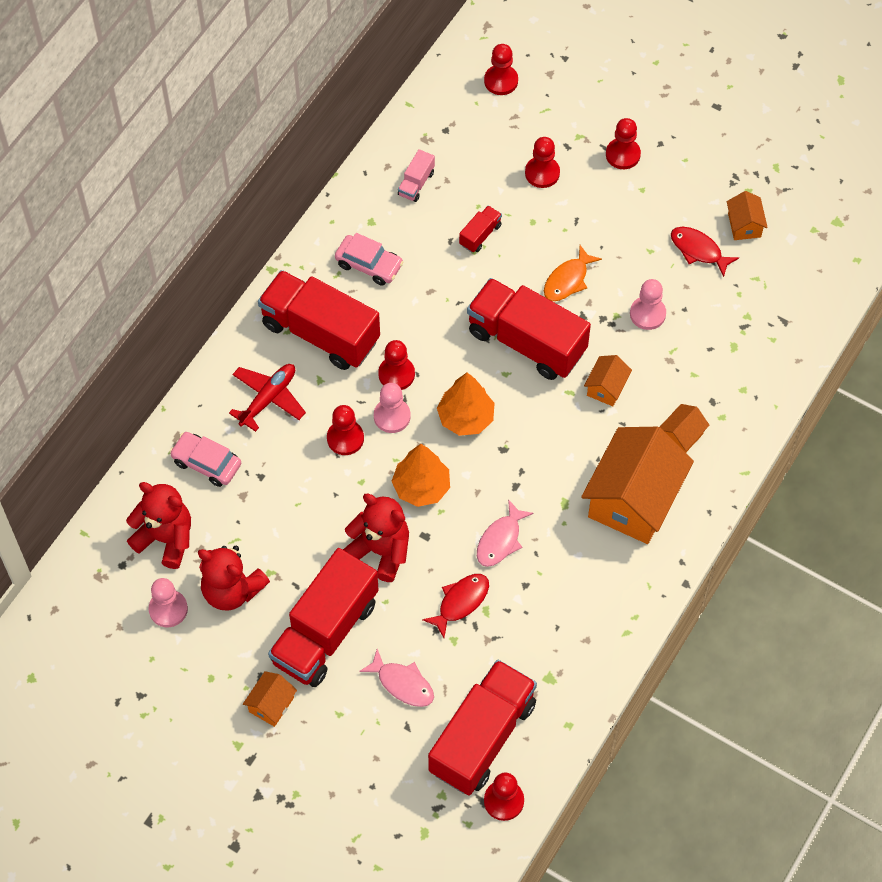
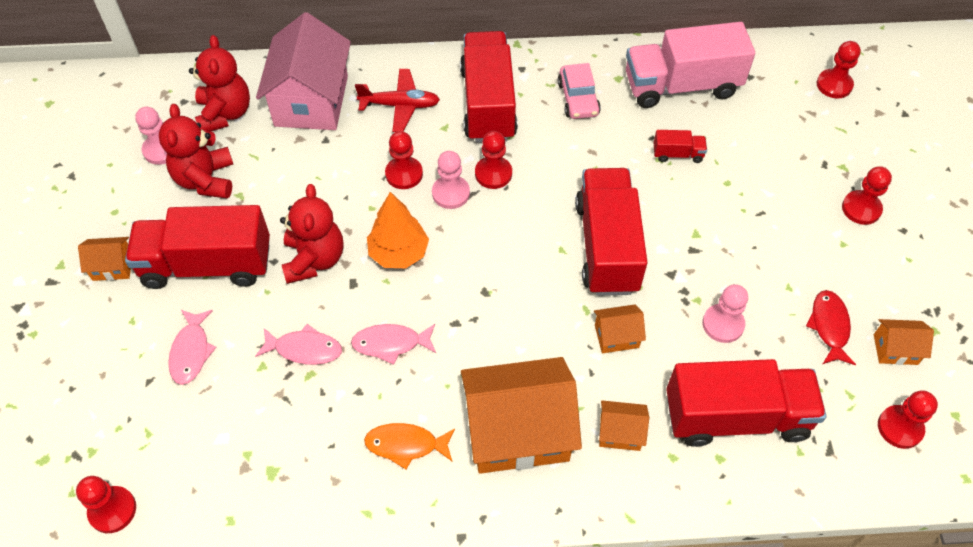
camera: 55 degrees right, 5 degrees down
pink car [170,432,241,487] -> pink house [256,12,351,130]
pink truck [398,149,435,202] -> pink truck [626,22,755,108], size x2.37
red fish [422,574,489,638] -> pink fish [255,324,342,365]
red truck [428,660,537,796] -> red truck moved to [666,359,826,447]
orange tree [437,373,495,436] -> none
red pawn [525,137,560,188] -> red pawn moved to [878,390,938,449]
orange fish [544,245,602,301] -> orange fish moved to [364,423,455,469]
orange house [727,191,768,240] -> orange house turned 45 degrees clockwise [874,319,934,365]

